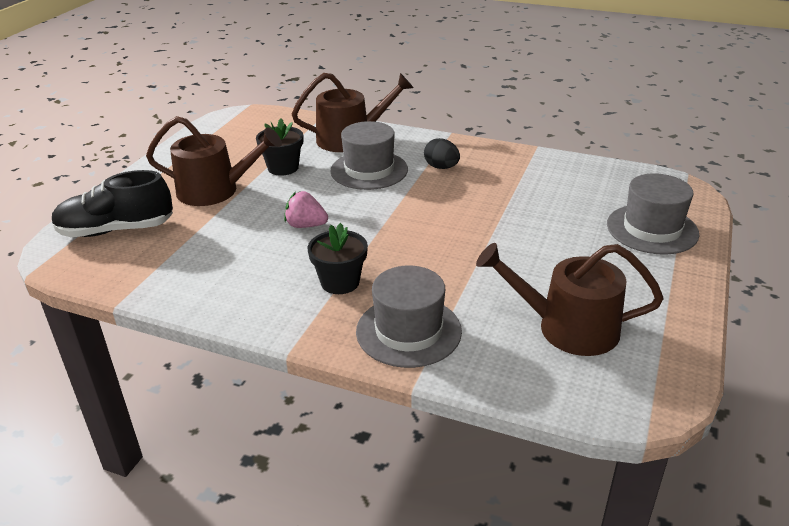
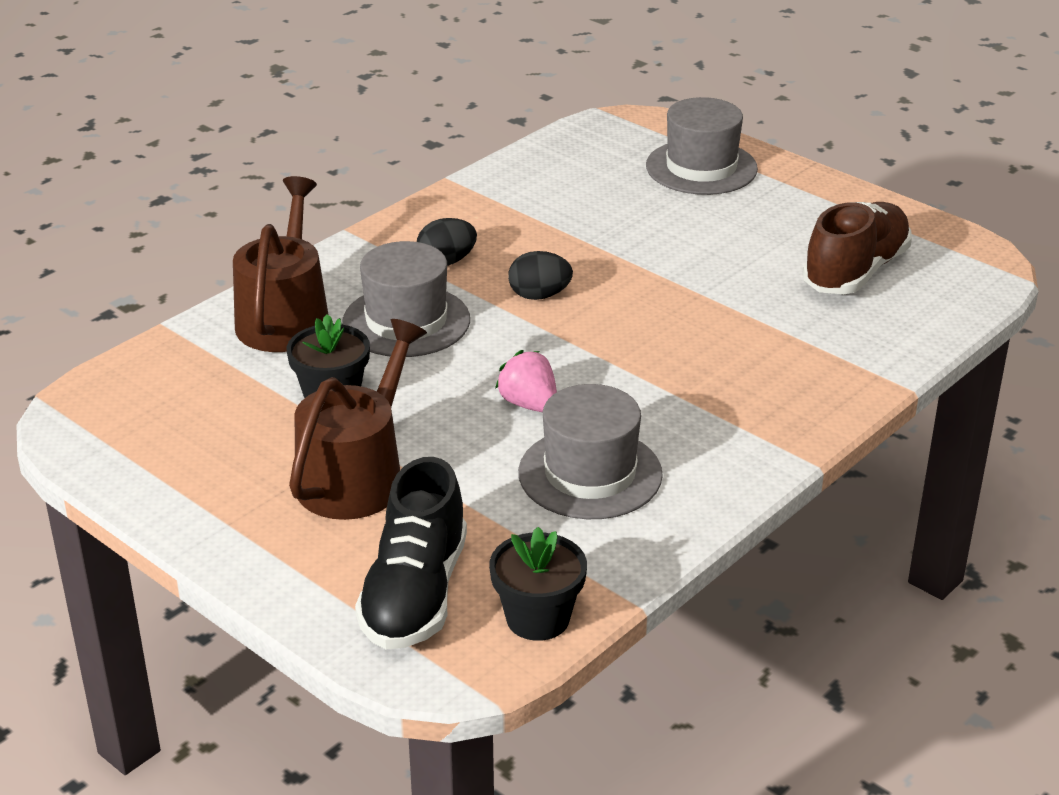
camera: 70 degrees left, 0 degrees up
pink strawberry [284,191,328,228] -> pink strawberry turned 105 degrees clockwise [495,350,557,412]
black flower pot [308,223,368,294] -> black flower pot moved to [489,527,587,641]
grey hat [356,266,462,368] -> grey hat moved to [518,384,663,519]
brown watering can [476,243,664,356] -> brown shoe [802,202,912,294]
none -> black egg [508,251,573,300]

